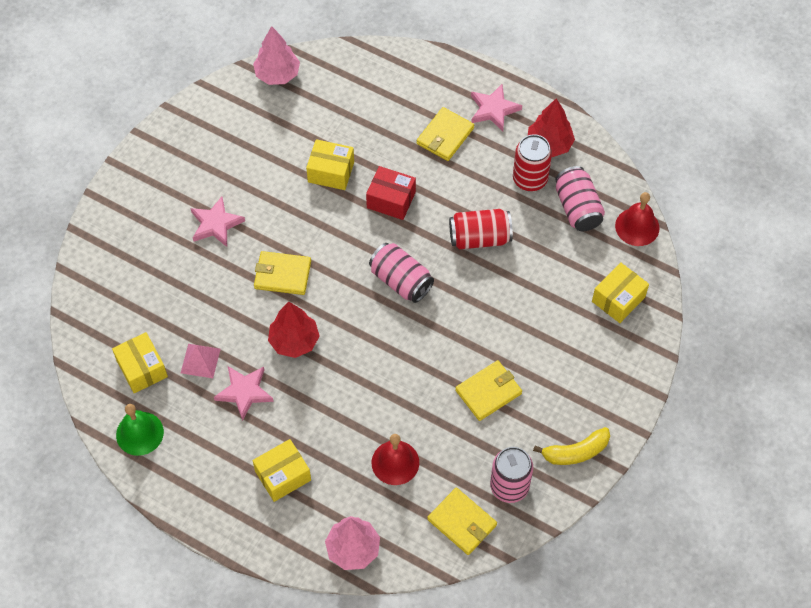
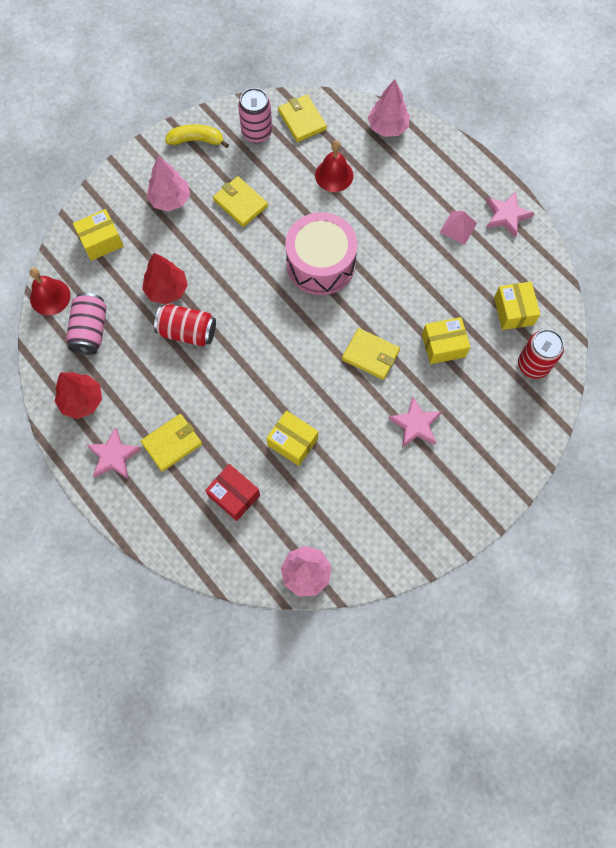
camera: 160 degrees left, 10 degrees up
green bell [116,404,164,456] -> none
pink pyramid [181,344,221,378] -> pink pyramid moved to [440,211,477,245]
pink star [214,366,274,421] -> pink star moved to [486,191,534,238]
yellow box [253,439,311,502] -> yellow box moved to [422,317,470,364]
red tree [268,302,319,358] -> red tree moved to [142,253,188,304]
red box [366,166,416,220] -> red box moved to [205,464,260,521]
pink can [369,243,434,303] -> none
yellow wallet [455,360,522,421] -> yellow wallet turned 60 degrees clockwise [213,176,268,227]
red can [513,134,552,191] -> red can moved to [518,329,564,379]
none -> pink tree [146,156,190,212]
none -> pink drum [285,212,357,295]

